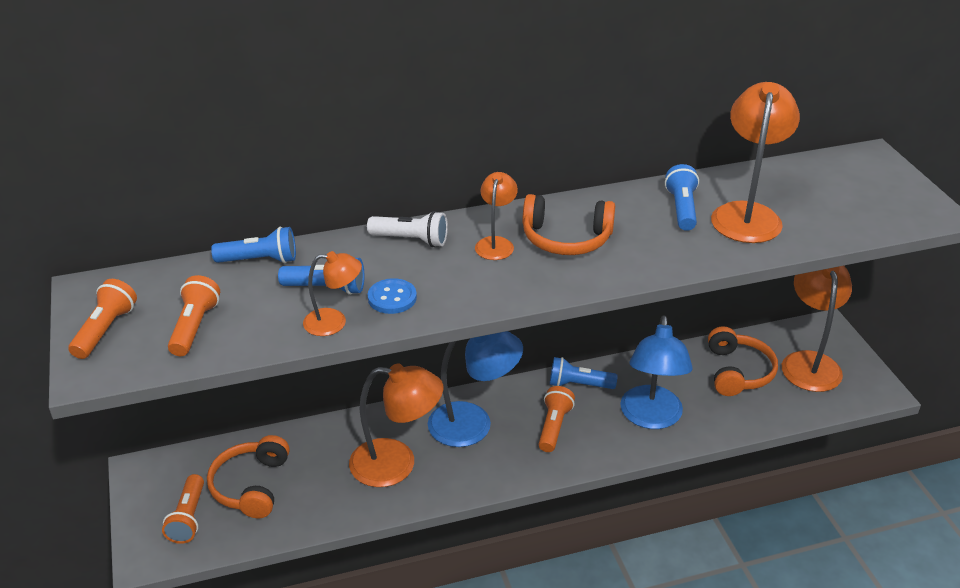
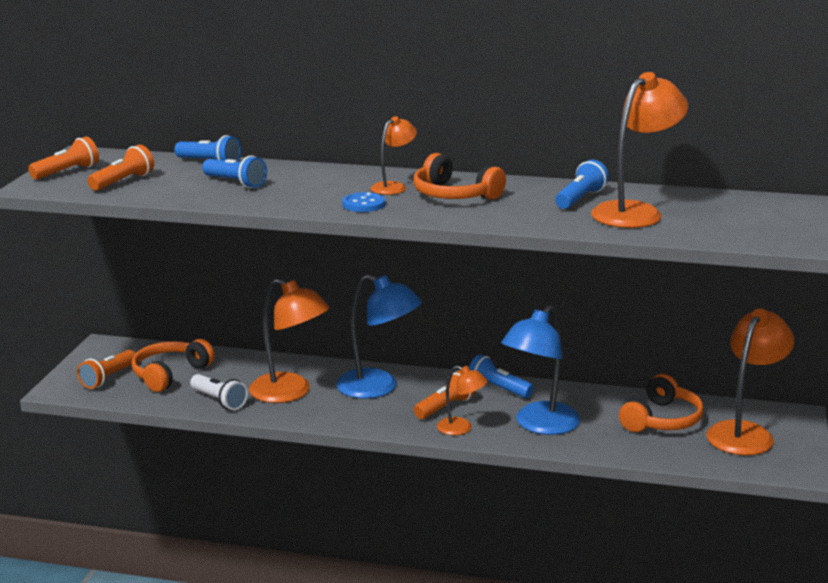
camera: 30 degrees right, 15 degrees down
orange lamp [303,251,362,336] -> orange lamp moved to [437,366,488,435]
white flashlight [367,211,448,247] -> white flashlight moved to [190,374,248,410]
blue button [368,278,417,314] -> blue button moved to [342,192,385,212]

